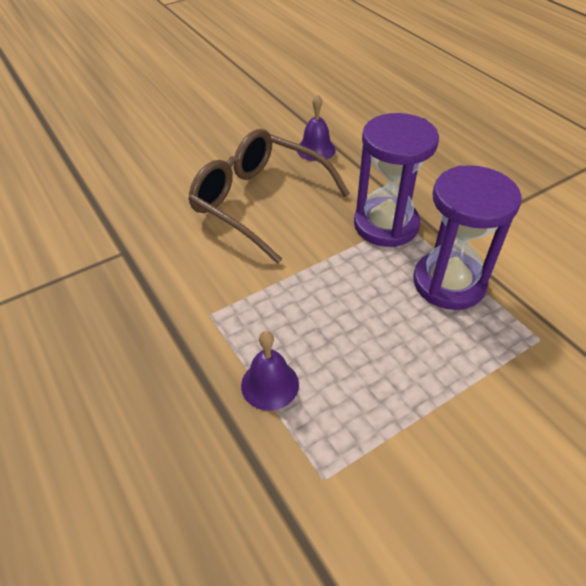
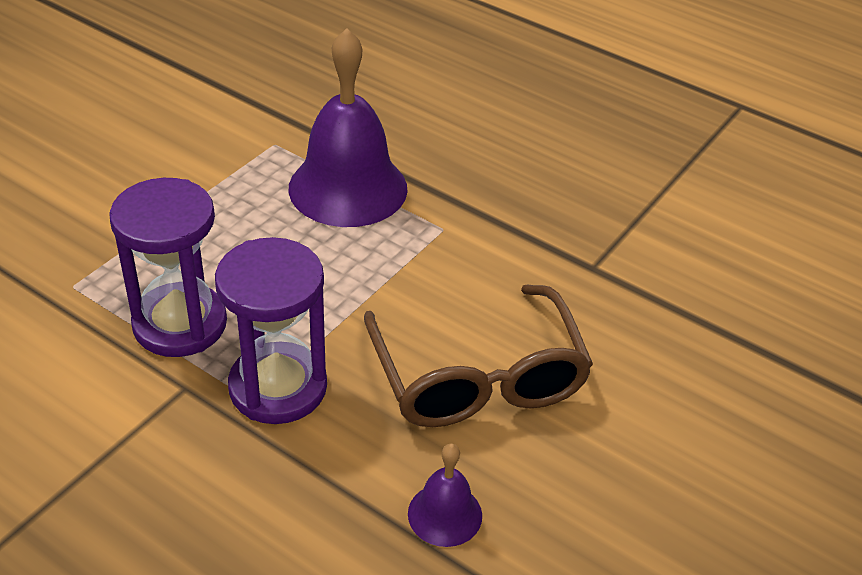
camera: 155 degrees right, 5 degrees down
brown glasses [188,129,350,264] -> brown glasses turned 60 degrees clockwise [364,285,593,427]
purple bell [241,331,299,411] -> purple bell [288,28,407,227], size x2.11

